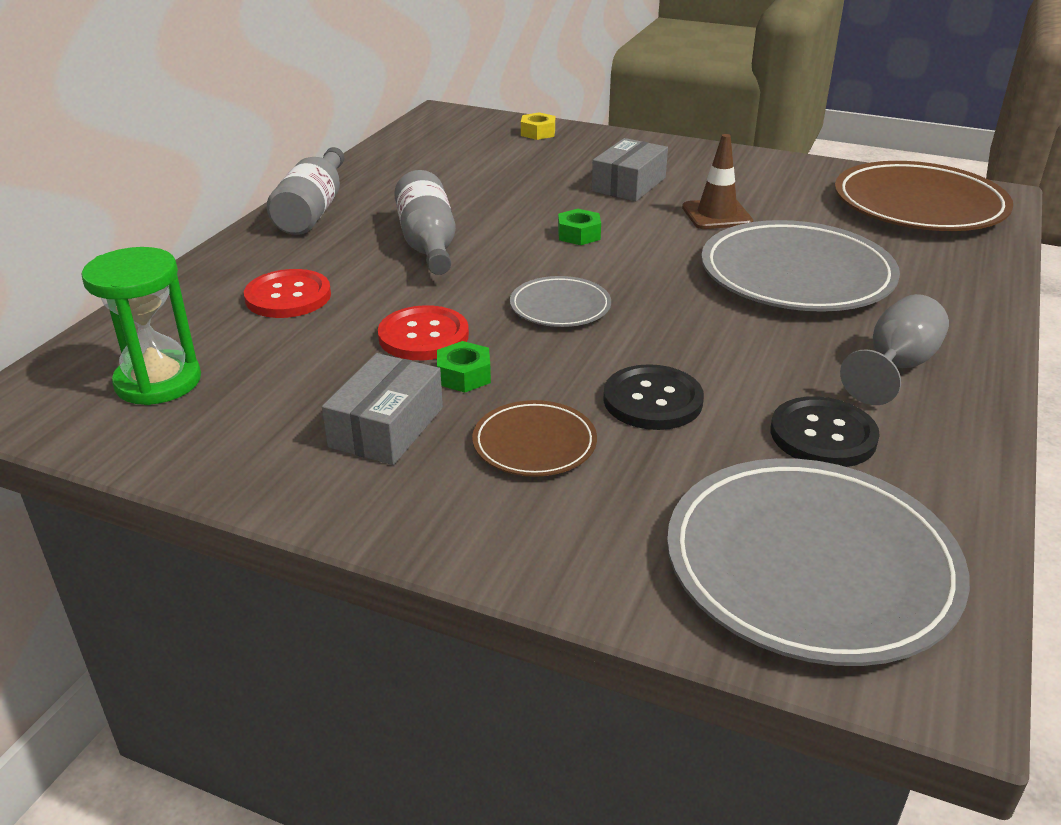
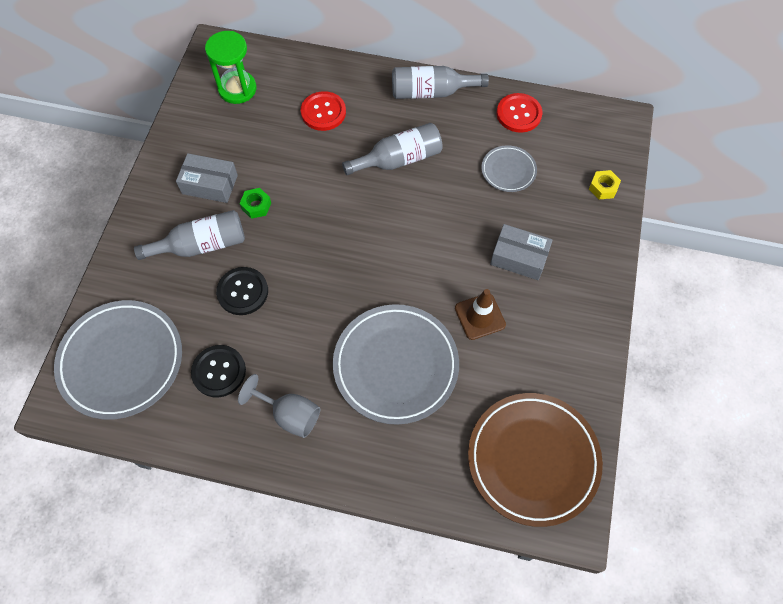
camera: 80 degrees right, 30 degrees up
red button [378,305,469,360] -> red button moved to [497,93,542,133]
brown plate [472,400,597,477] -> grey bottle [134,210,245,260]
grey plate [510,276,611,327] -> grey plate moved to [481,145,537,192]
green nut [558,209,601,245] -> none

